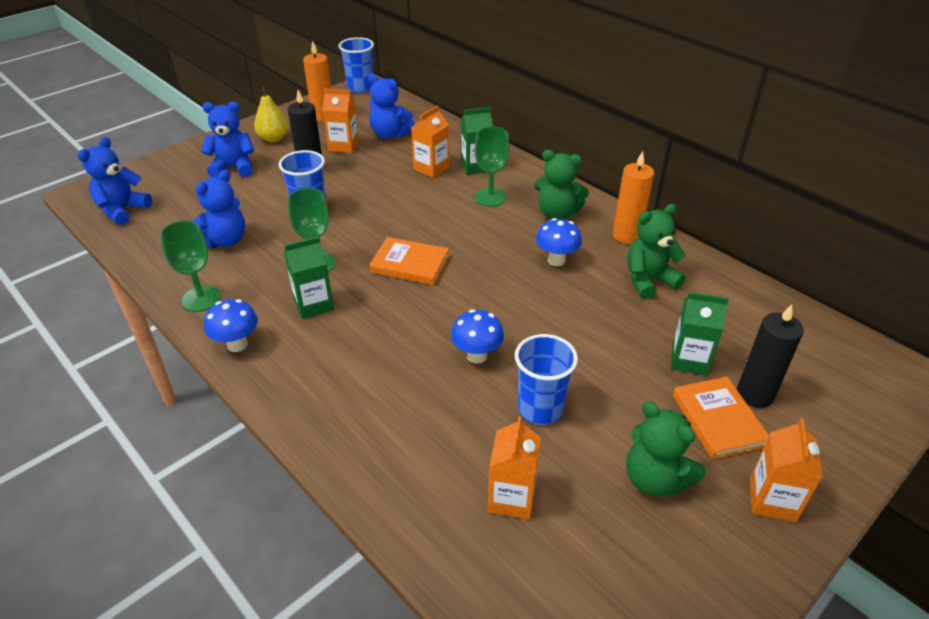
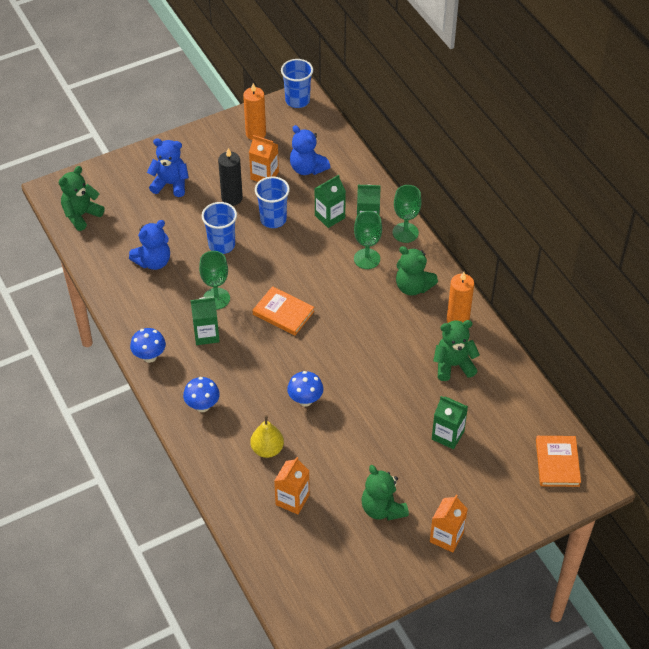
camera: 15 degrees right, 10 degrees up
blue teddy bear [78,137,152,225] -> green teddy bear [58,166,104,231]
green goblet [160,220,221,312] -> green goblet moved to [393,185,422,243]
yellow pear [254,86,288,142] -> yellow pear moved to [250,415,284,458]
orange carton [411,105,449,178] -> green carton [314,175,346,228]
blue cup [515,334,578,425] -> blue cup moved to [255,177,290,228]
blue mushroom [536,218,582,266] -> blue mushroom moved to [183,377,220,412]
orange book [673,377,769,459] -> orange book moved to [536,436,581,487]
black candle [737,304,804,408] -> none

